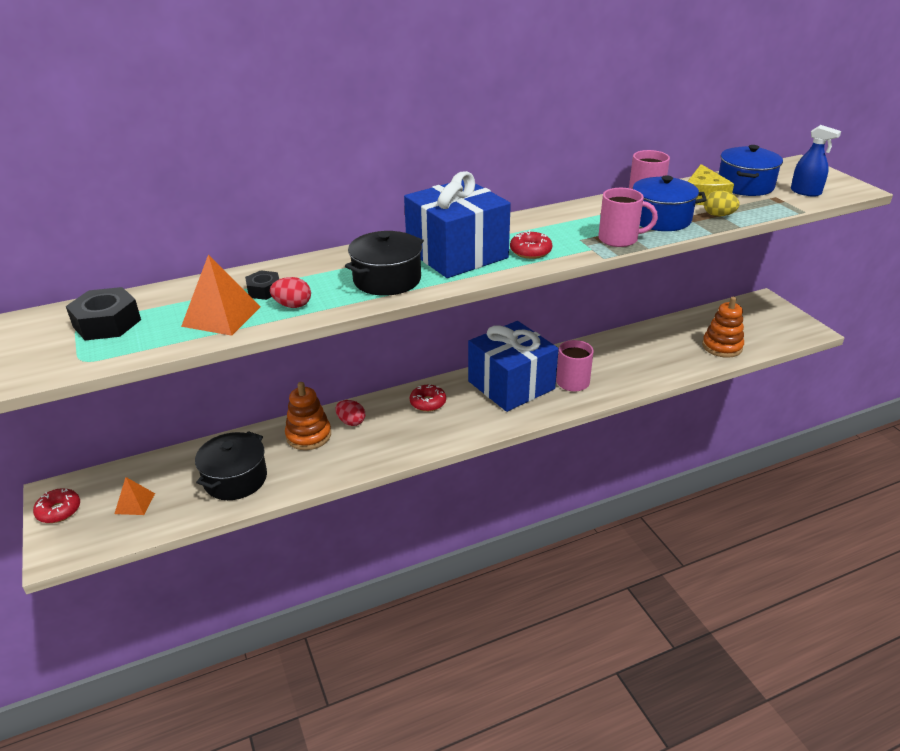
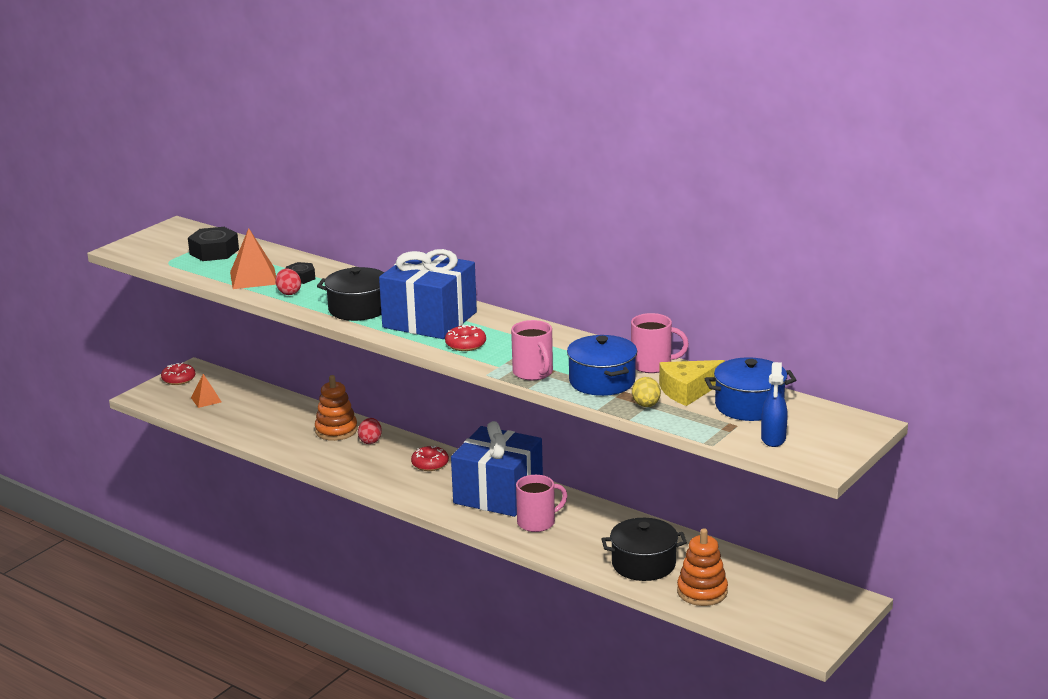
camera: 60 degrees right, 10 degrees down
black pot [195,431,267,500] -> black pot moved to [602,518,687,581]

